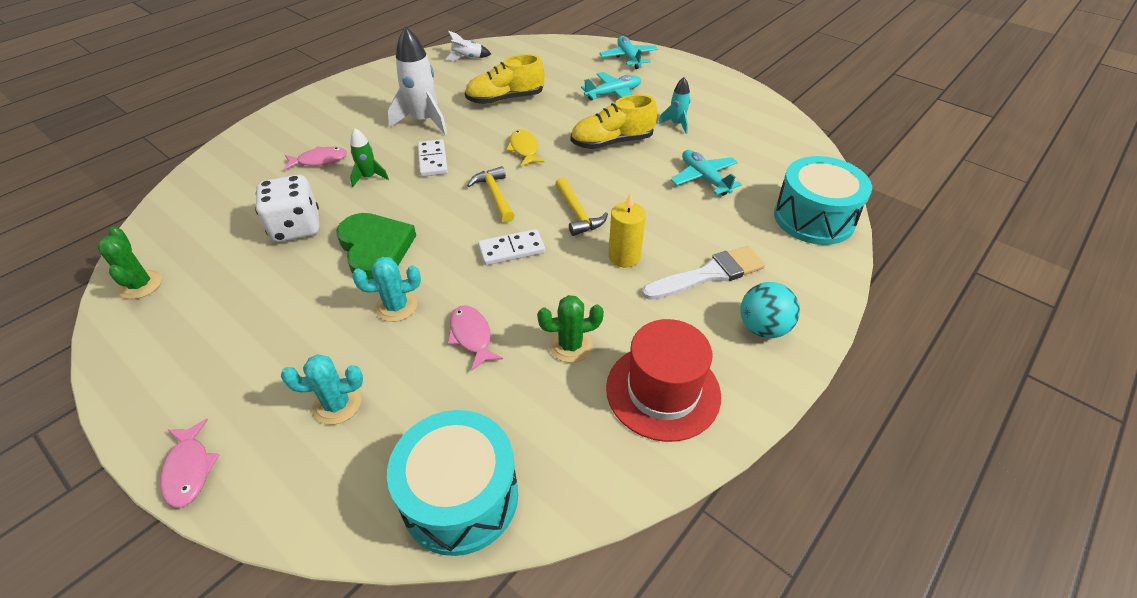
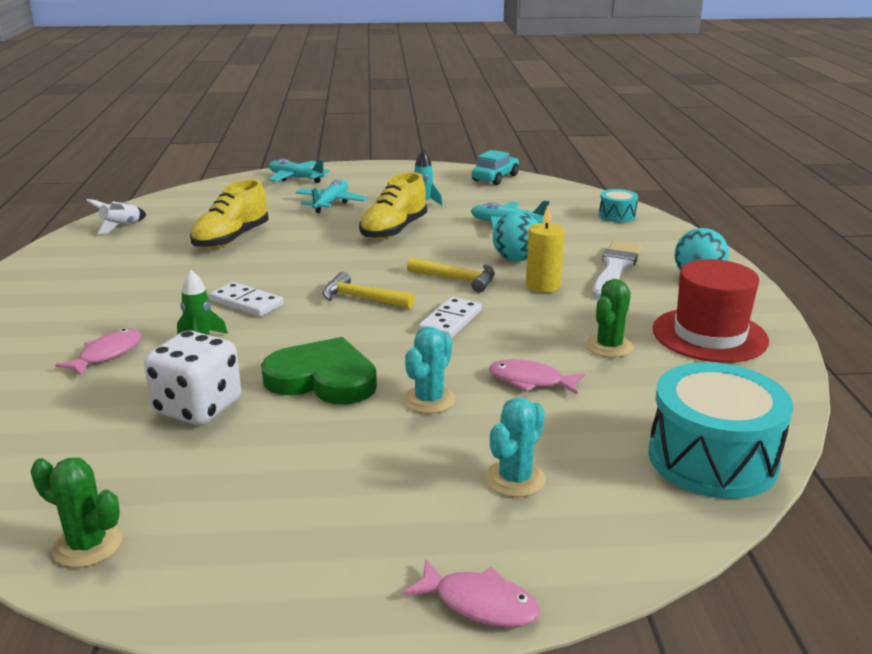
camera: 45 degrees left, 20 degrees down
white rocket [387,26,447,135] -> none
yellow fish [506,129,545,166] -> none
turquoise drum [774,156,872,245] -> turquoise drum [599,189,638,222], size x0.49
none -> turquoise car [472,150,519,185]
none -> turquoise ball [493,212,538,262]

